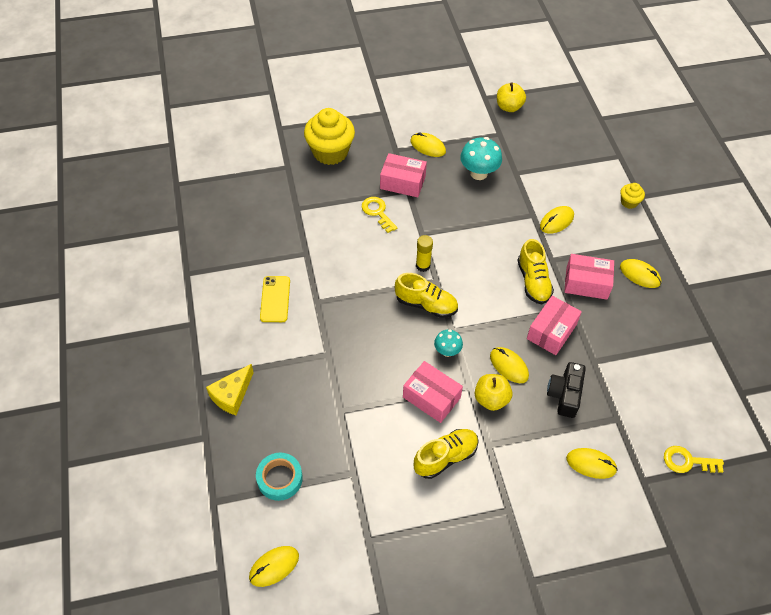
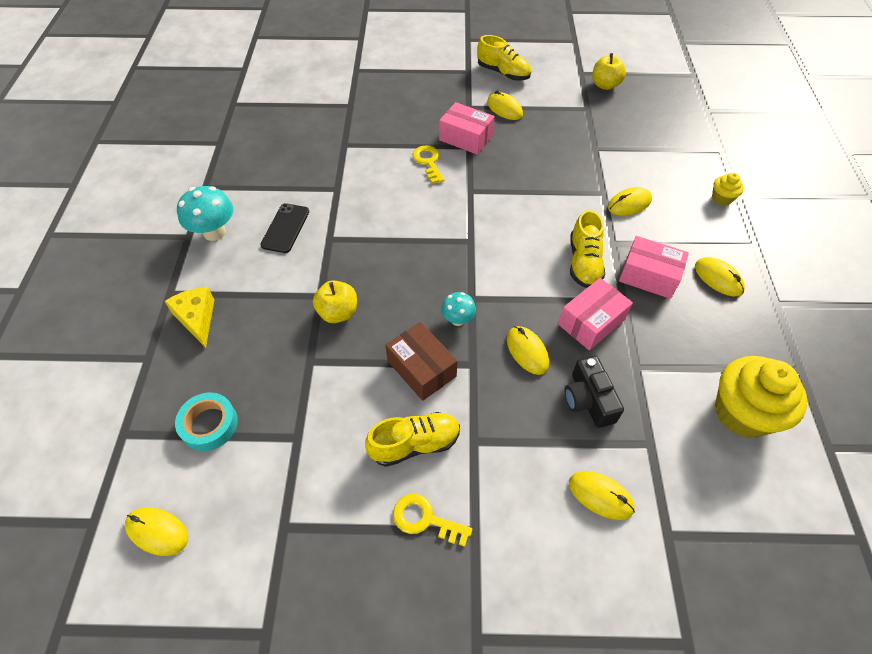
camera: 15 degrees right, 0 degrees up
yellow cheese [206,364,254,415] -> yellow cheese turned 105 degrees clockwise [164,287,214,348]
yellow mouse [249,546,299,587] -> yellow mouse turned 45 degrees clockwise [125,507,188,556]
yellow phone [260,276,290,322] -> black phone [260,203,309,253]
yellow cupcake [304,108,355,165] -> yellow cupcake moved to [715,356,807,438]
yellow shoe [395,273,458,318] -> yellow shoe moved to [477,35,531,81]
pink box [403,361,463,423] -> brown box [385,322,458,401]
yellow glue stick [416,235,433,272] -> none
turquoise mushroom [460,137,502,180] -> turquoise mushroom moved to [177,186,233,241]
yellow apple [474,374,513,411] -> yellow apple moved to [313,281,357,323]
black camera [547,362,586,418] -> black camera turned 45 degrees counterclockwise [565,356,624,428]
yellow key [664,446,724,473] -> yellow key moved to [393,494,472,547]

